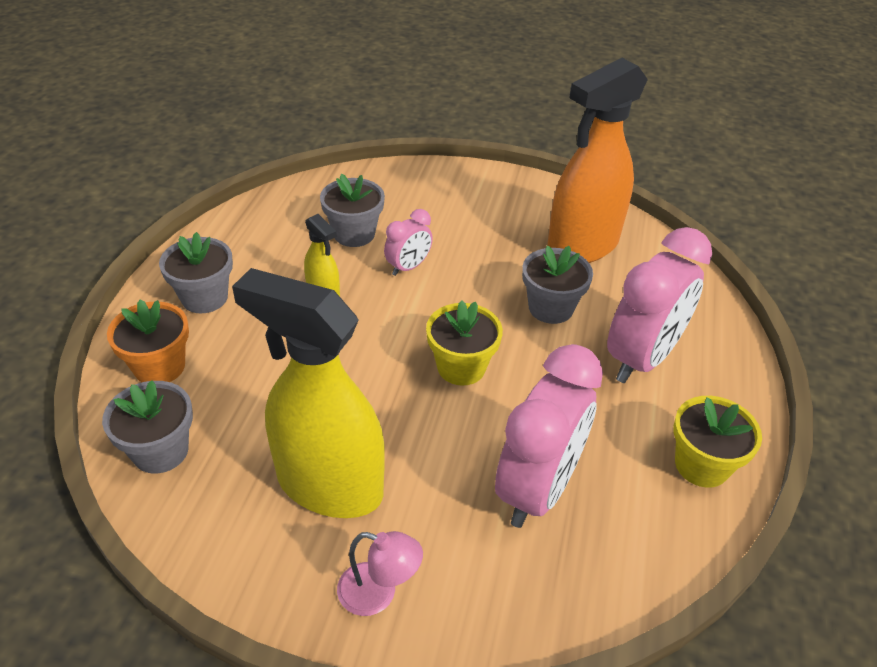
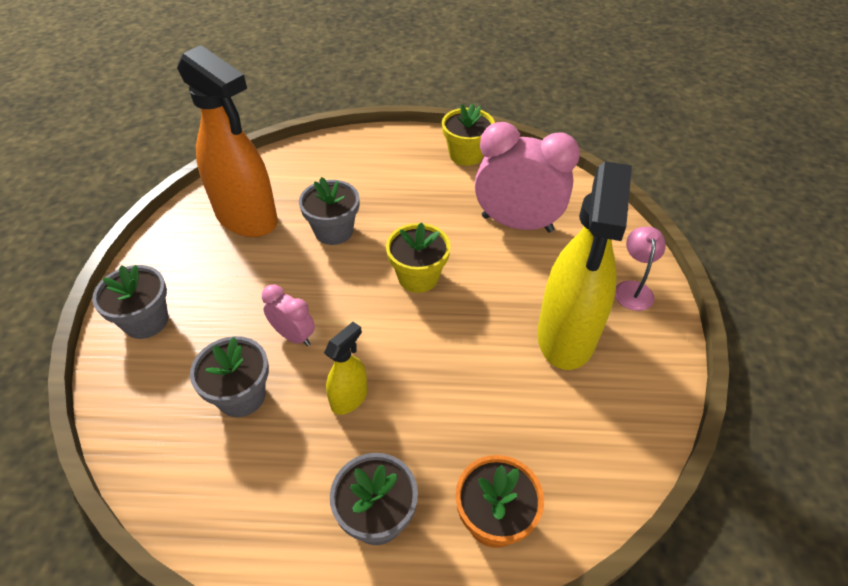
camera: 100 degrees left, 5 degrees up
grey flower pot [102,380,193,474] -> grey flower pot moved to [92,265,168,339]
pink clock [607,227,712,383] -> none

